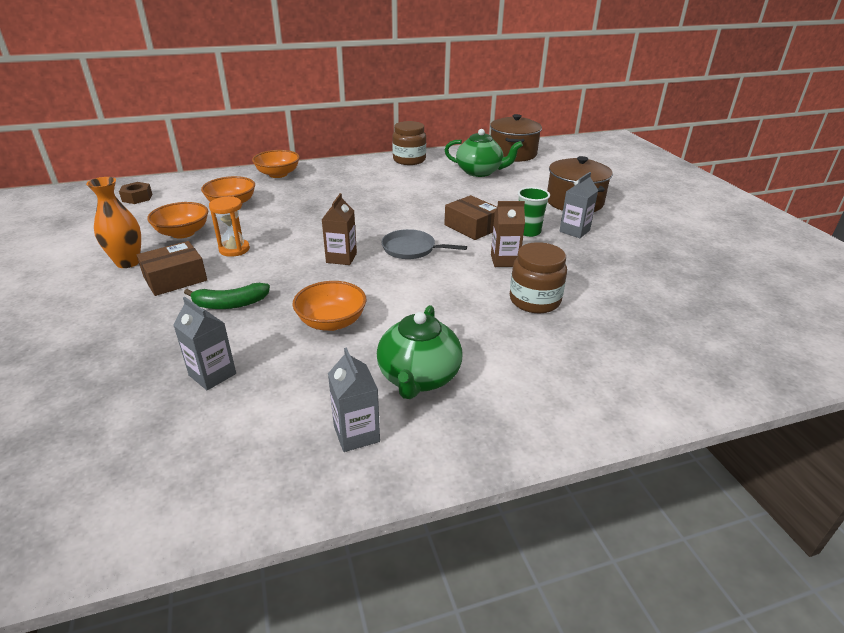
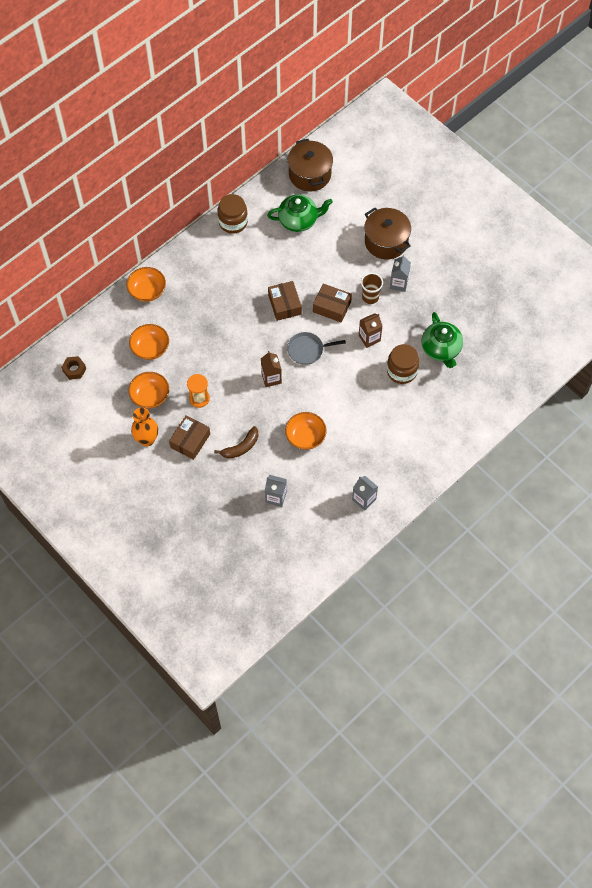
camera: 25 degrees left, 30 degrees up
green banana [184,283,270,309] -> brown banana [214,426,258,459]
green teapot [377,305,462,399] -> green teapot moved to [421,312,463,368]
green cup [518,187,550,237] -> brown cup [361,273,383,304]
none -> brown box [268,281,302,321]

